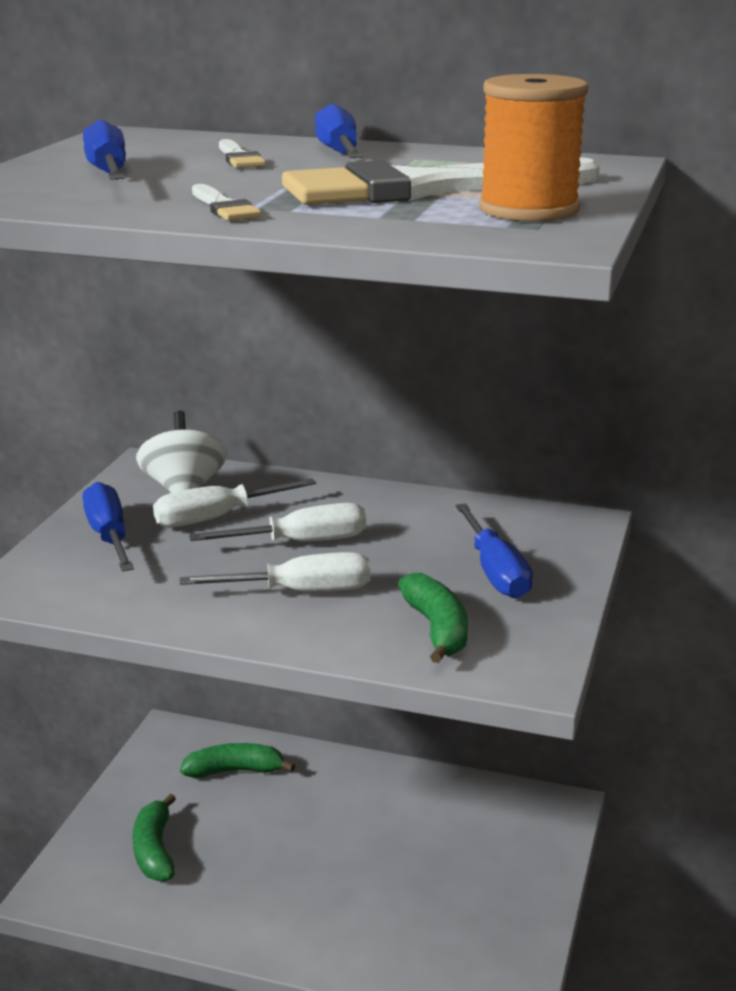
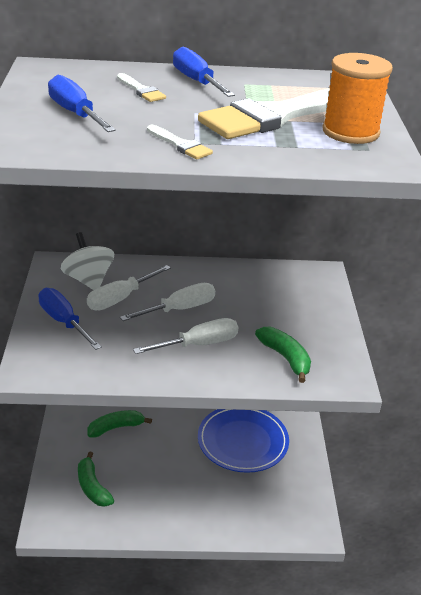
camera: 20 degrees left, 10 degrees up
blue screwdriver [455,504,533,599] -> none
none -> blue plate [198,409,289,473]

